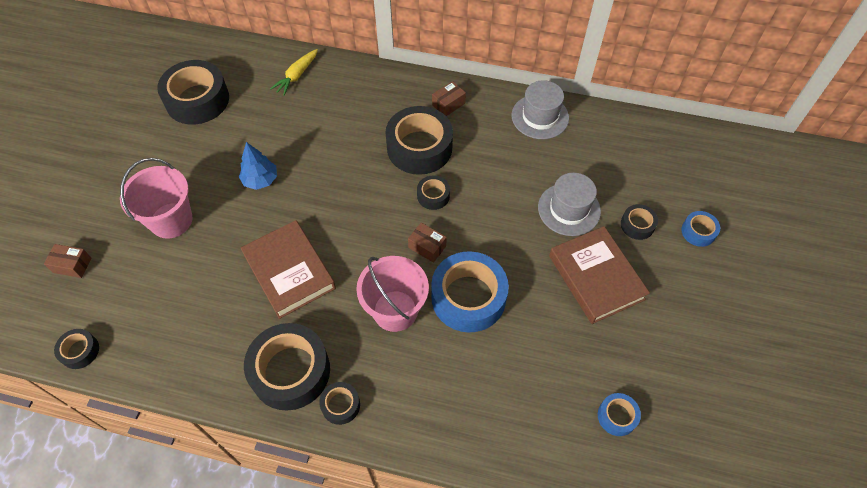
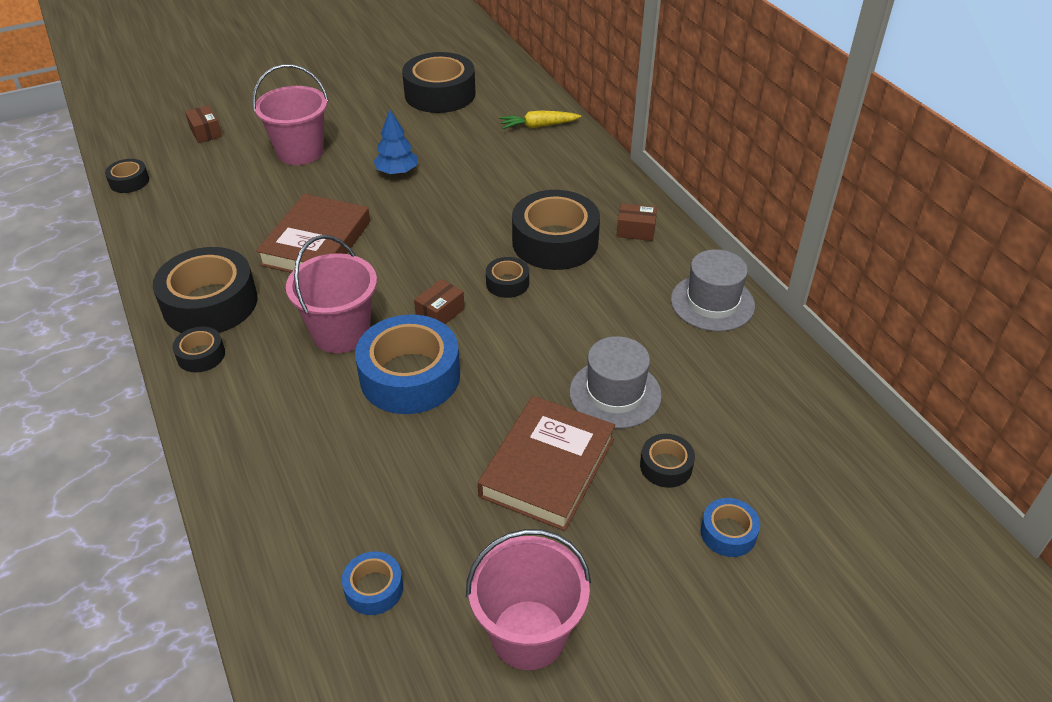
camera: 50 degrees right, 15 degrees down
brown box [408,222,447,263] -> brown box turned 45 degrees clockwise [414,279,465,324]
none -> pink bucket [466,529,591,670]

